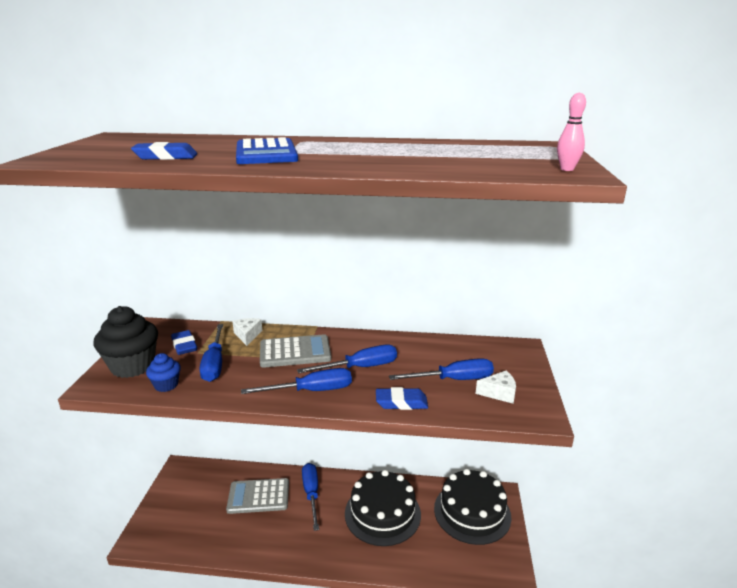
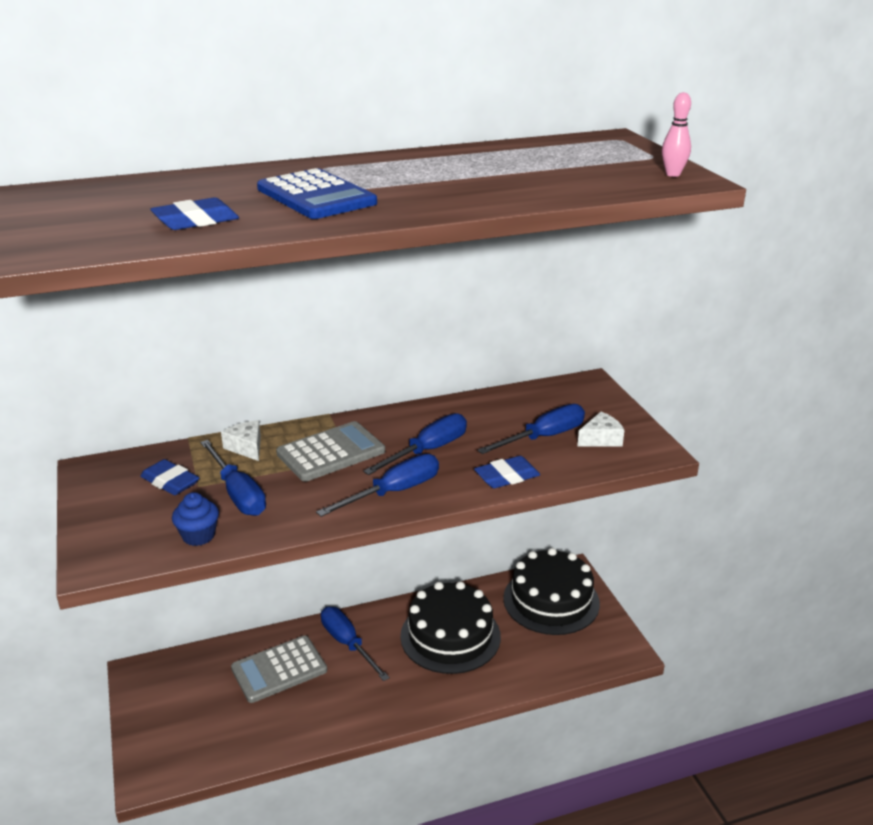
camera: 25 degrees left, 5 degrees up
black cupcake [94,306,158,378] -> none

